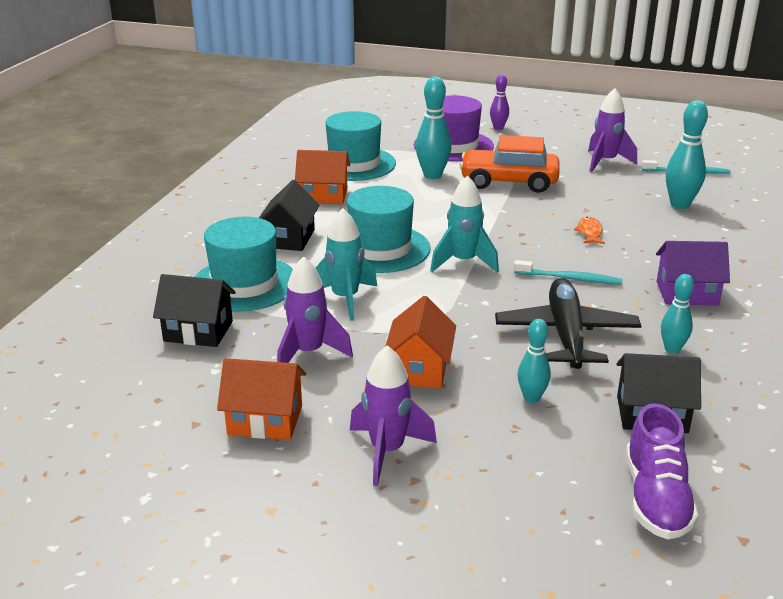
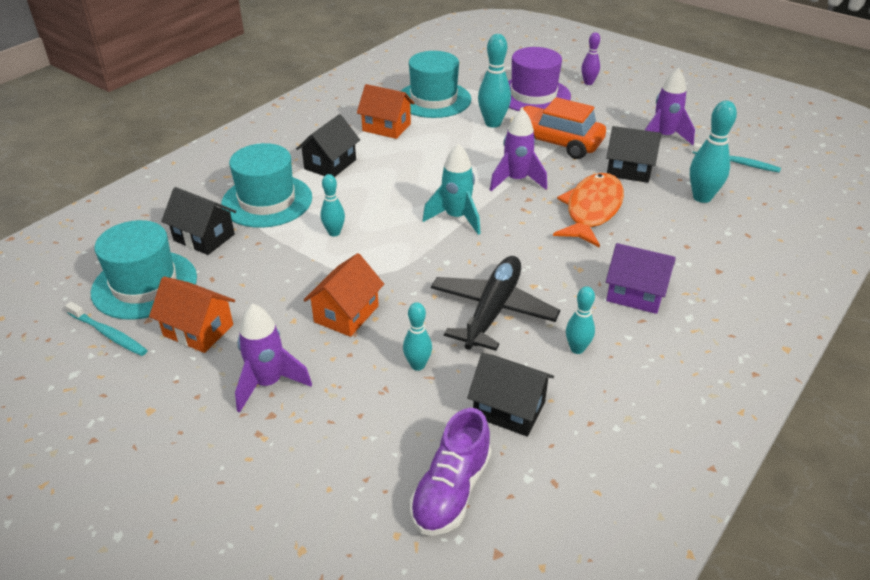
camera: 20 degrees right, 10 degrees up
purple rocket [277,256,353,363] -> purple rocket moved to [490,109,547,191]
turquoise rocket [315,208,377,321] -> turquoise bowling pin [321,174,345,237]
turquoise hat [347,186,431,273] -> turquoise hat moved to [91,220,197,320]
turquoise toothbrush [514,260,622,285] -> turquoise toothbrush moved to [65,302,148,356]
orange fish [574,217,605,244] -> orange fish [553,173,624,248], size x2.30
none -> black house [606,126,662,183]

